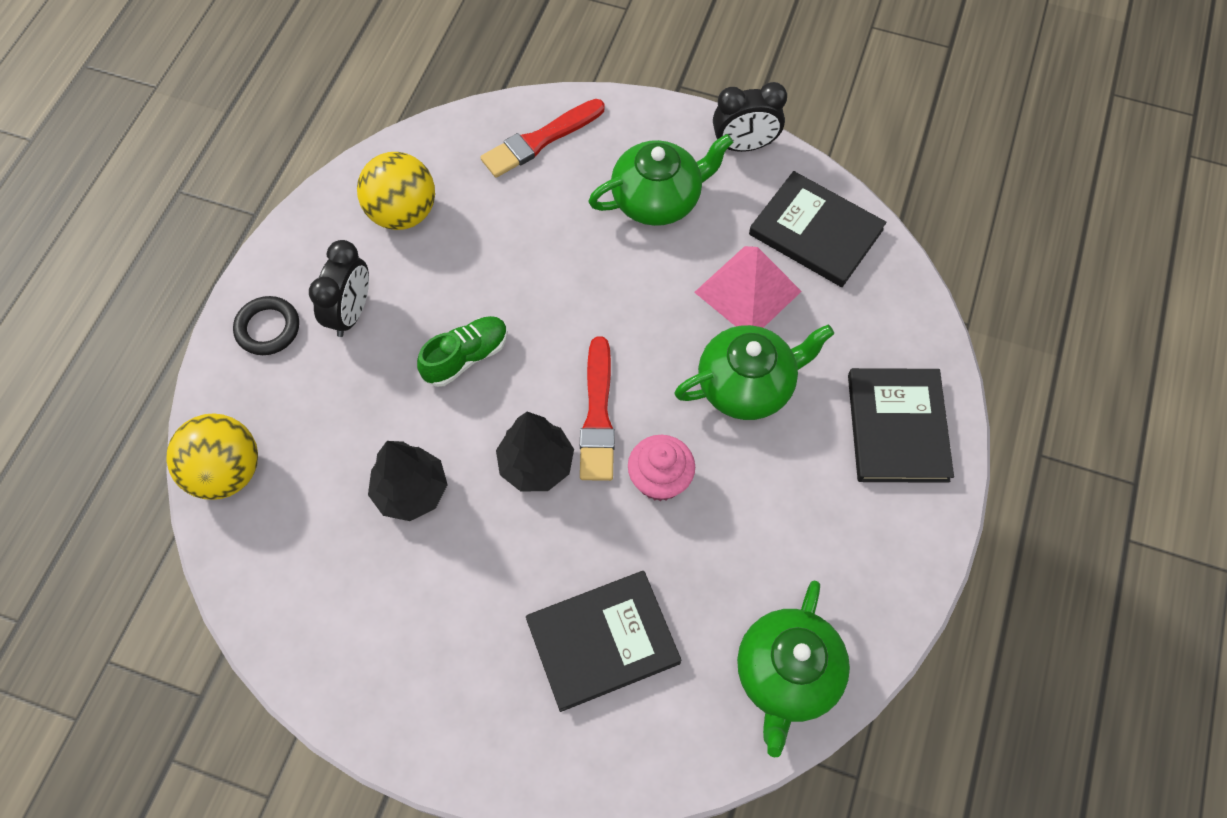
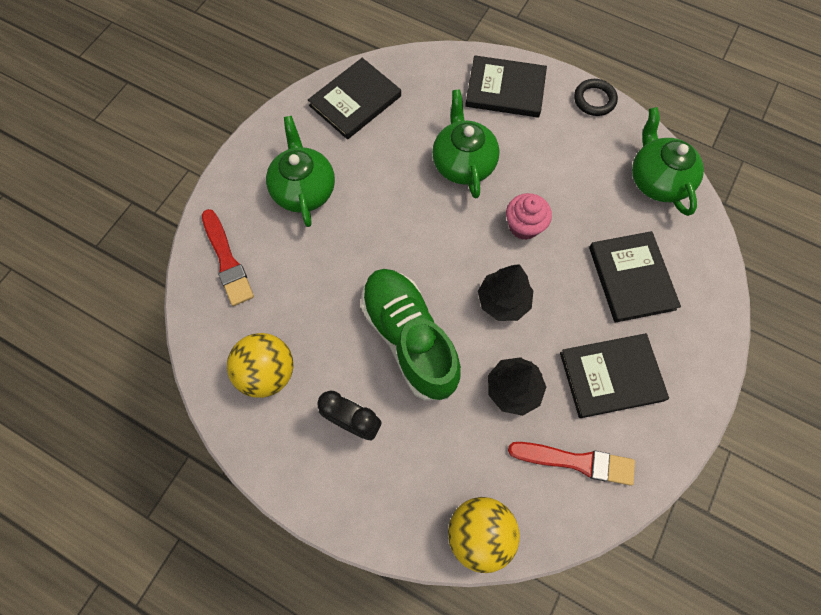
camera: 80 degrees left, 5 degrees up
black ring [233,296,299,355] -> black ring moved to [574,79,618,116]
green shoe [417,316,508,387] -> green shoe [361,269,461,401], size x1.92
red brush [580,336,615,481] -> red brush moved to [508,442,635,486]
pink pyramid [694,246,802,328] -> none
black clock [713,82,787,152] -> none
green teapot [737,581,850,758] -> green teapot turned 135 degrees counterclockwise [632,107,704,216]
none -> black book [560,333,669,418]

